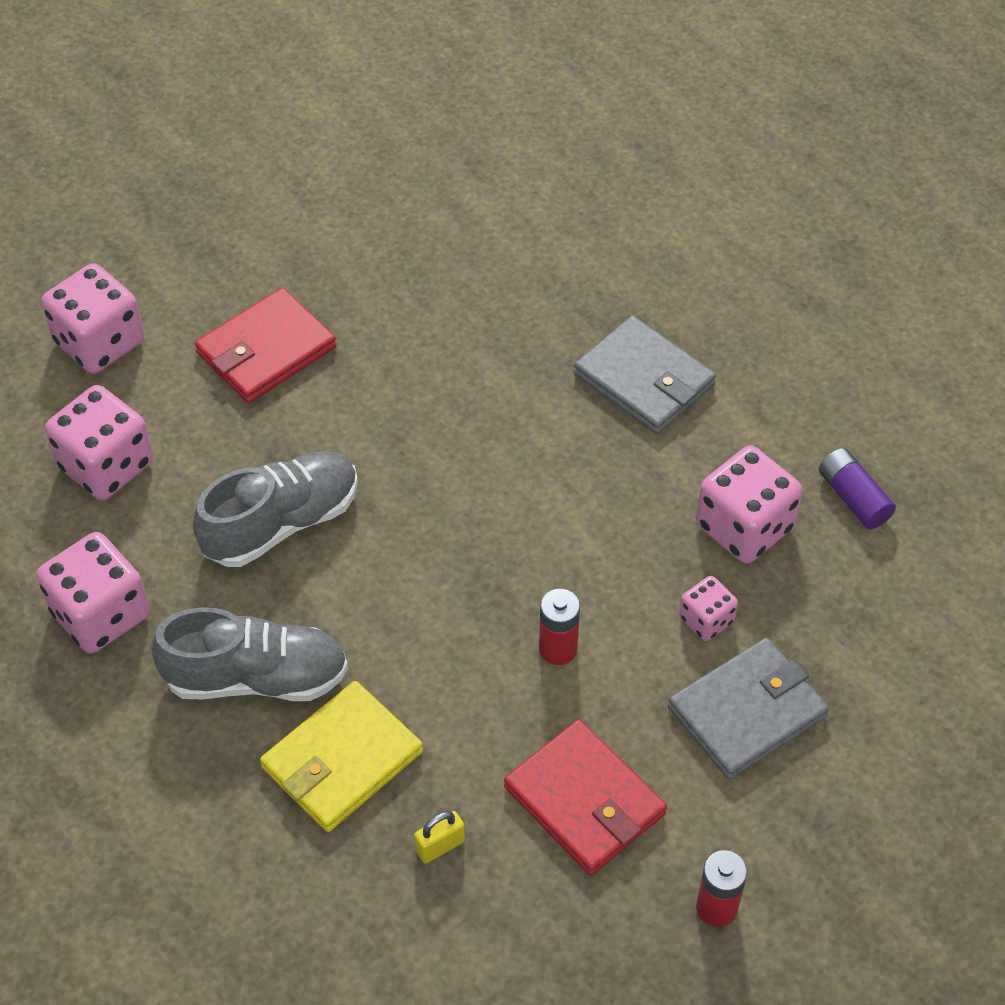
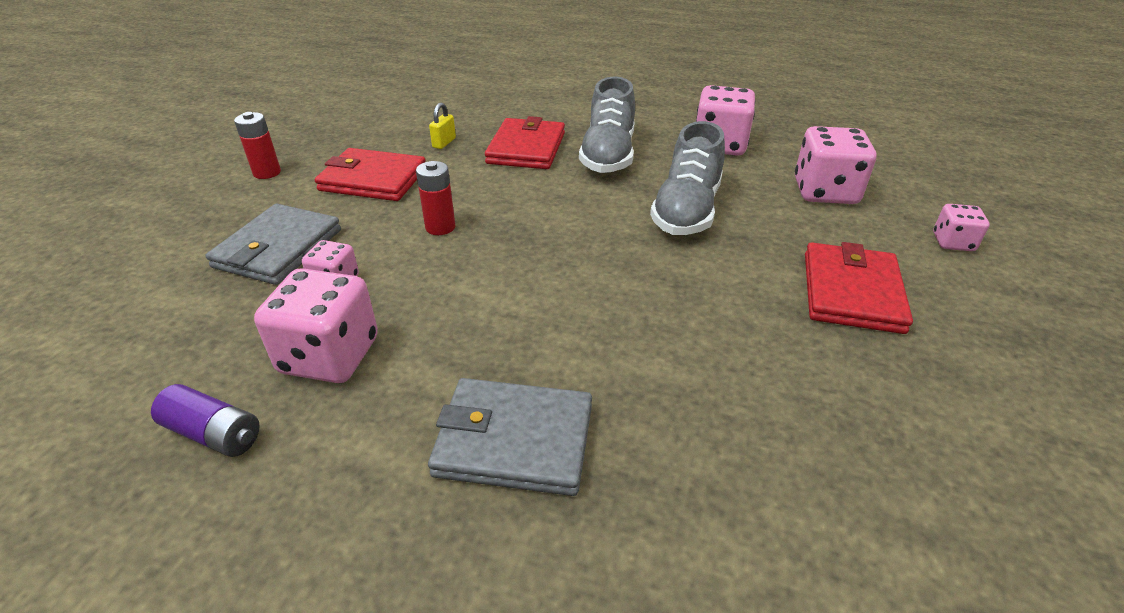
camera: 145 degrees right, 15 degrees down
pink dice [41,263,144,374] -> pink dice [933,204,990,251], size x0.54
grey shoe [151,607,348,701] -> grey shoe turned 45 degrees counterclockwise [579,77,635,173]
yellow wallet [260,681,423,832] -> red wallet [485,116,565,169]

